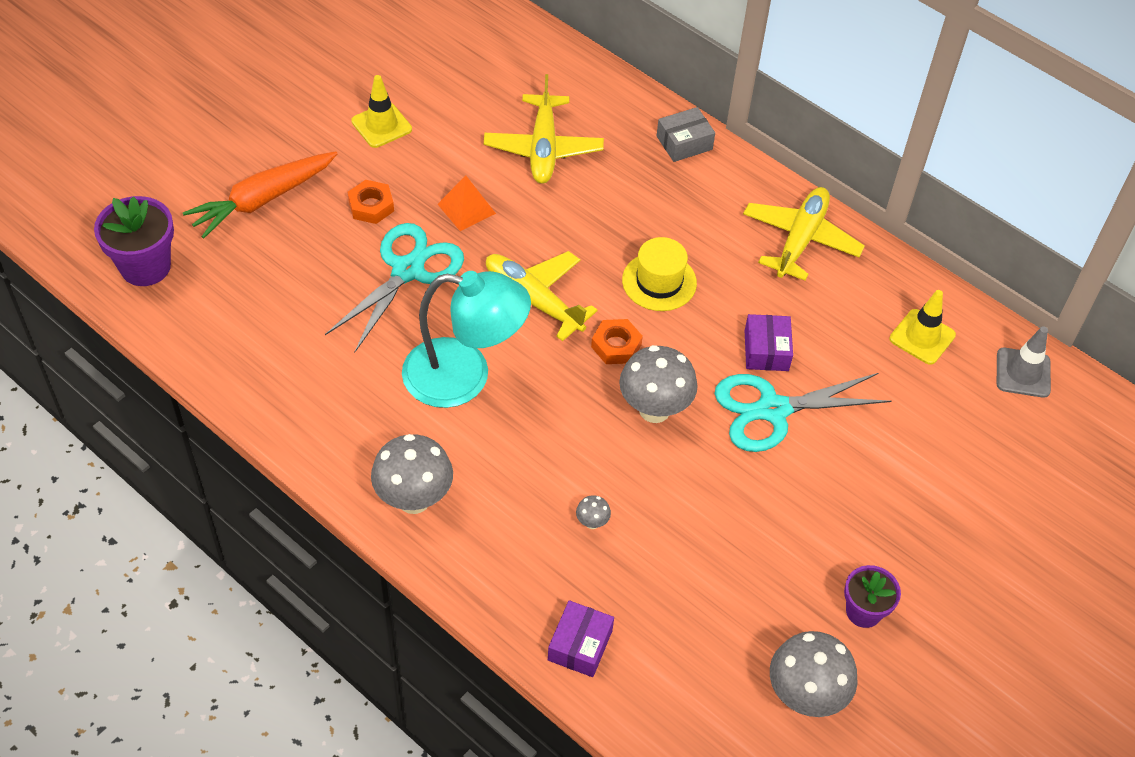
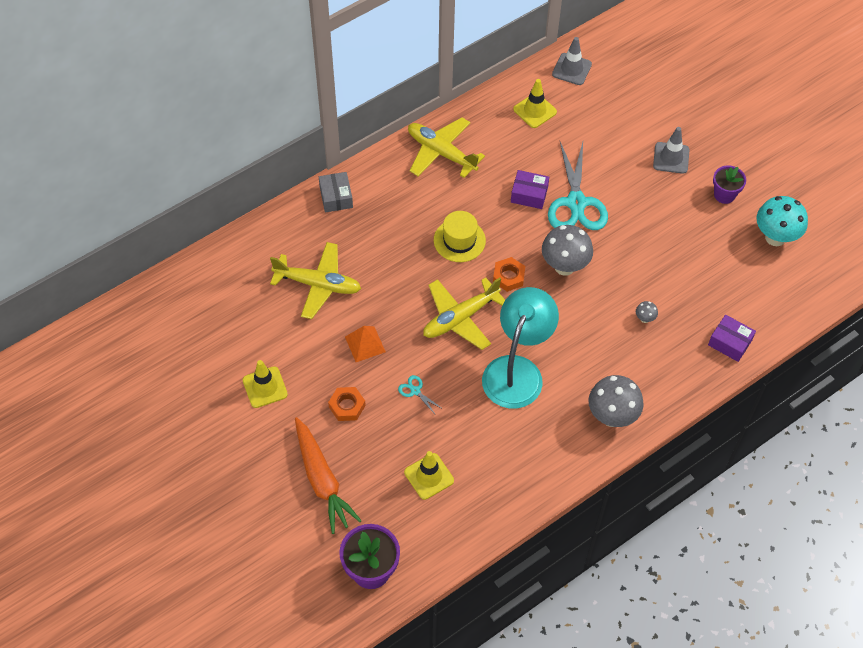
camera: 75 degrees left, 5 degrees up
turquoise scissors [325,223,464,352] -> turquoise scissors [398,375,443,414], size x0.41
grey mushroom [770,631,858,717] -> turquoise mushroom [757,196,808,246]
none -> yellow traffic cone [404,451,454,500]
none -> grey traffic cone [653,127,690,174]

